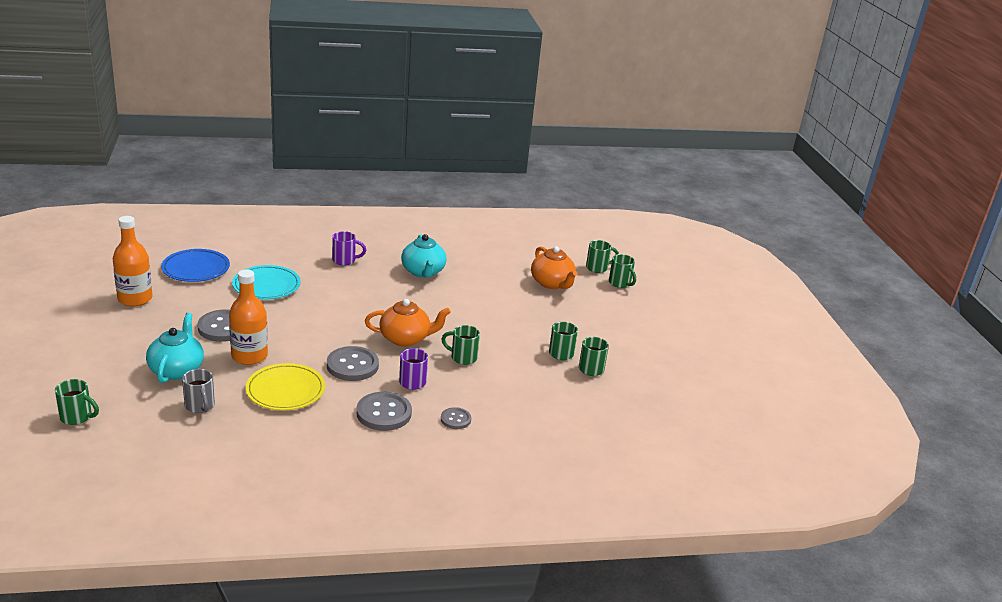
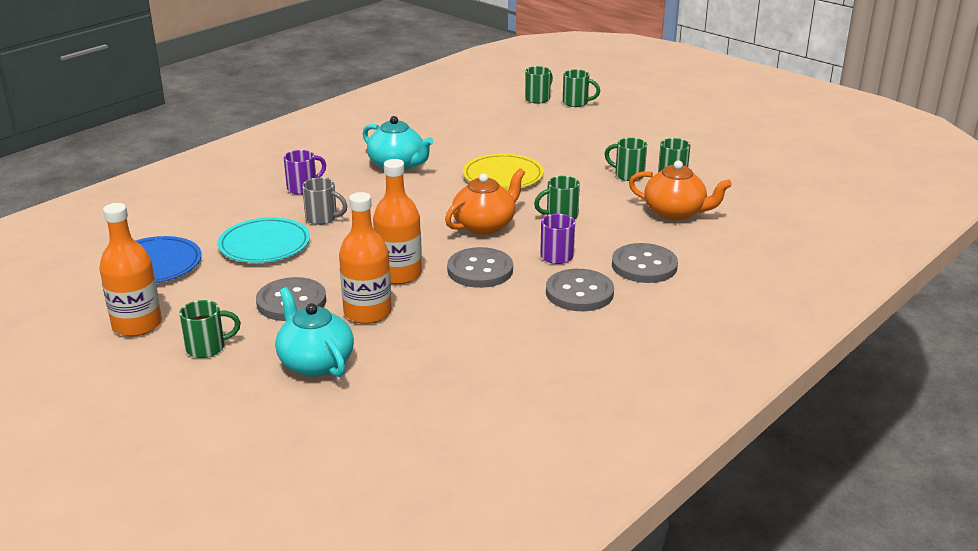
camera: 35 degrees left, 0 degrees up
green mug [55,379,99,425] -> green mug moved to [179,300,241,358]
grey mug [182,369,215,413] -> grey mug moved to [302,178,347,225]
yellow plate [246,363,325,410] -> yellow plate moved to [463,154,544,190]
grey button [441,407,471,429] -> grey button [612,243,678,283], size x1.79
orange teapot [531,246,578,289] -> orange teapot moved to [629,160,732,220]
none -> orange bottle [373,159,422,284]

